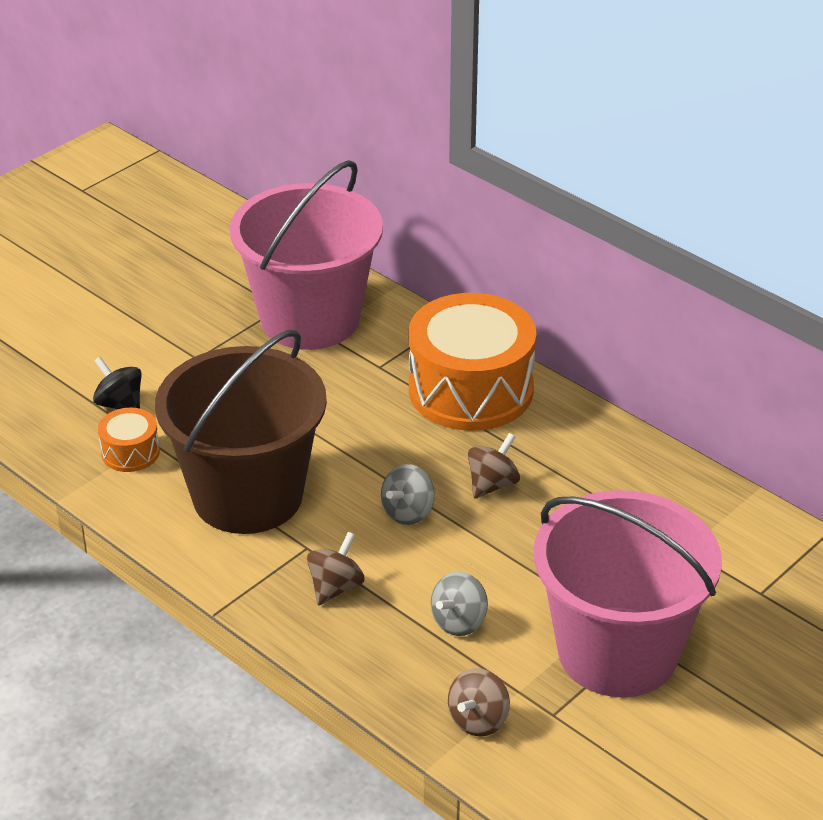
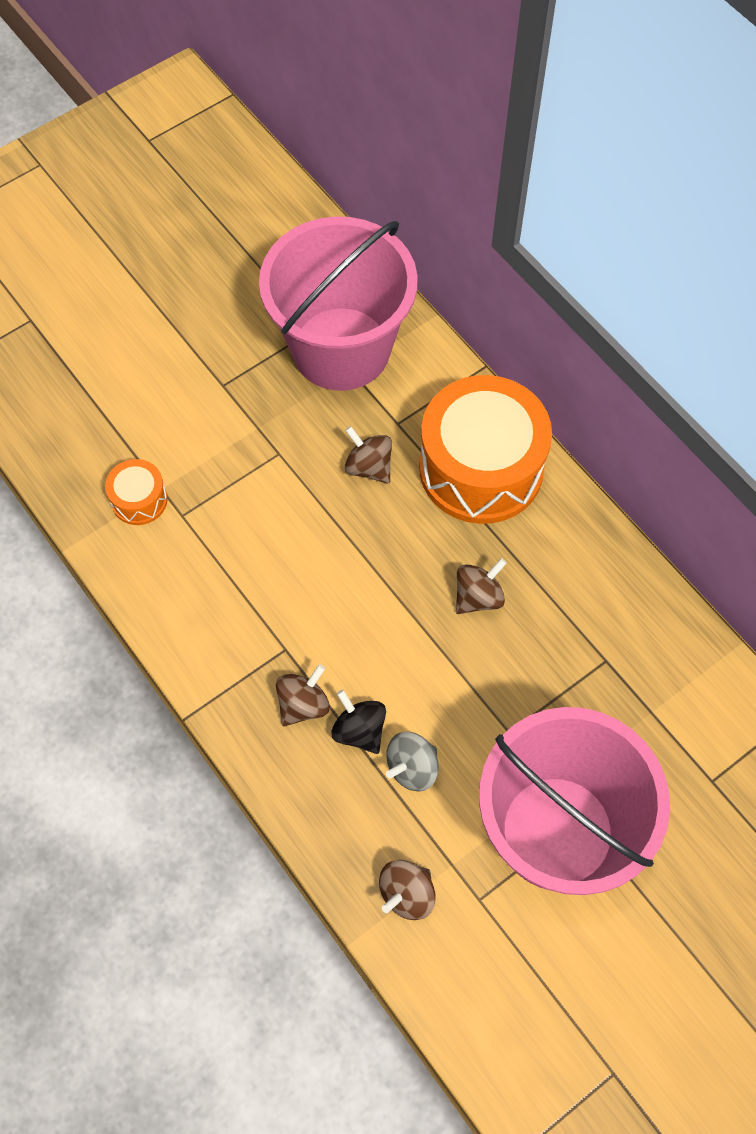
camera: 10 degrees right, 25 degrees up
black spinning top [93,357,142,409] -> black spinning top moved to [331,690,386,754]
brown bucket [155,330,327,534] -> none
grey spinning top [381,464,435,525] -> none
none -> brown spinning top [345,426,392,483]

